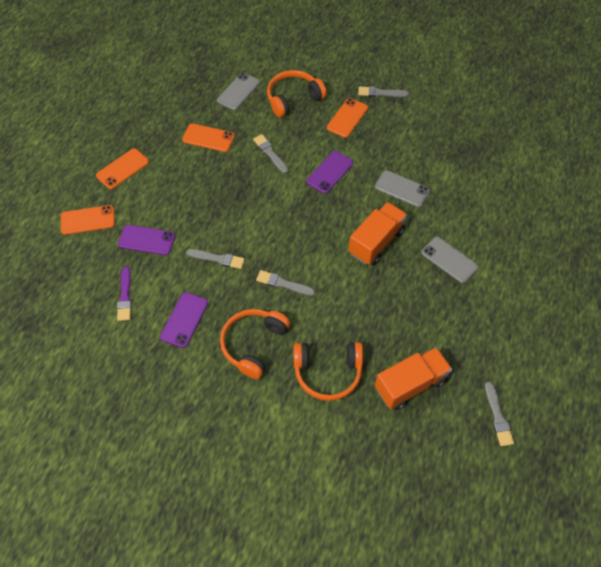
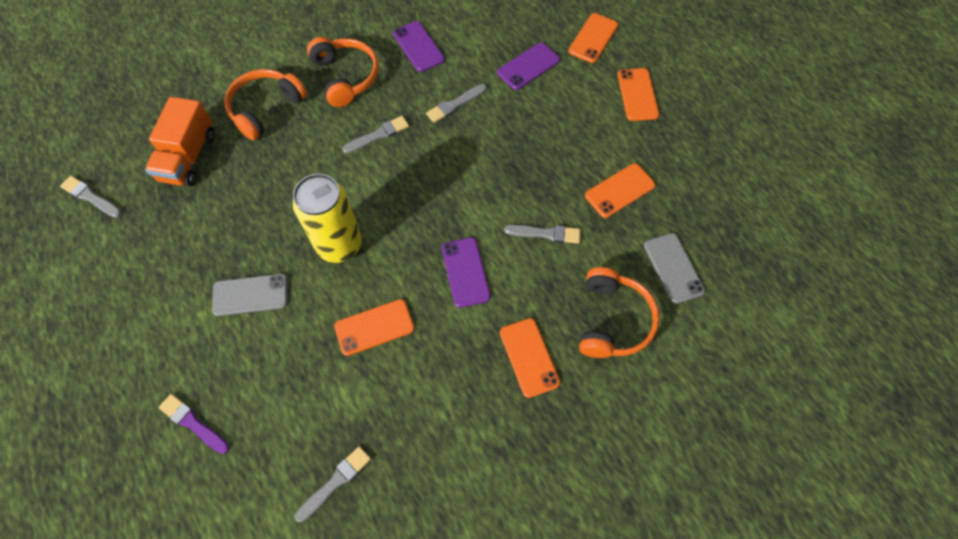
camera: 130 degrees right, 5 degrees up
purple brush [117,267,132,321] -> purple brush moved to [159,394,230,454]
orange truck [349,202,407,265] -> yellow can [293,174,362,263]
grey brush [358,86,409,97] -> grey brush moved to [295,446,371,522]
grey phone [375,170,430,207] -> orange phone [334,299,415,356]

